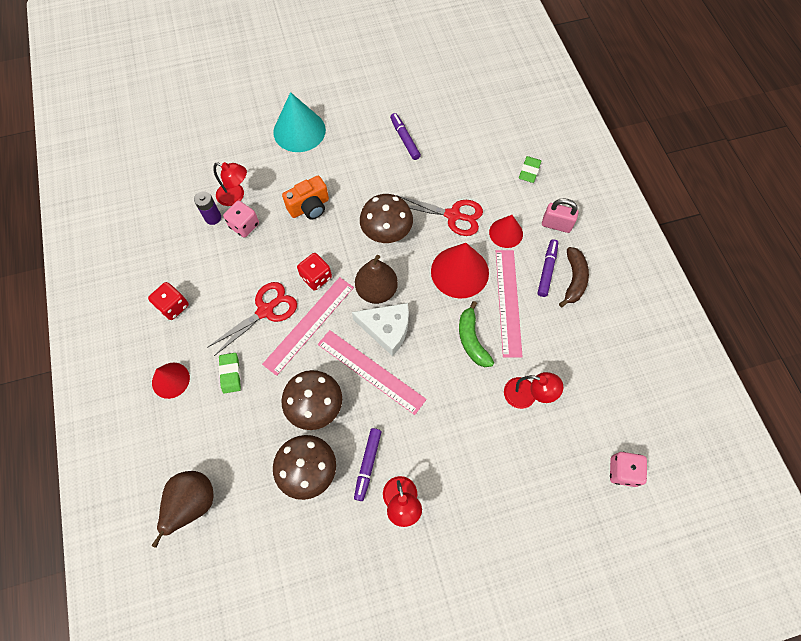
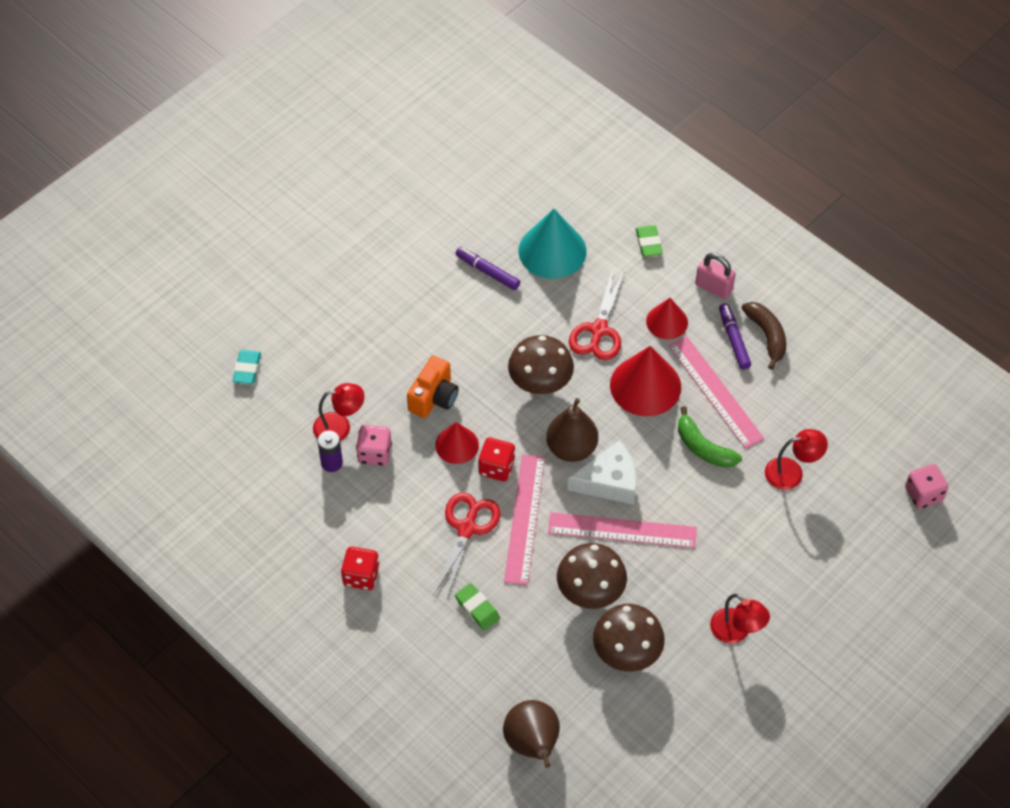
camera: 30 degrees left, 10 degrees down
red cone [152,363,190,399] -> red cone moved to [435,422,479,464]
turquoise cone [273,92,326,152] -> turquoise cone moved to [519,209,587,279]
purple marker [354,428,381,501] -> none
red scissors [396,195,483,236] -> red scissors turned 120 degrees clockwise [569,269,625,360]
pink padlock [542,198,579,233] -> pink padlock turned 45 degrees clockwise [695,253,736,299]
none -> turquoise eraser [232,350,261,384]

